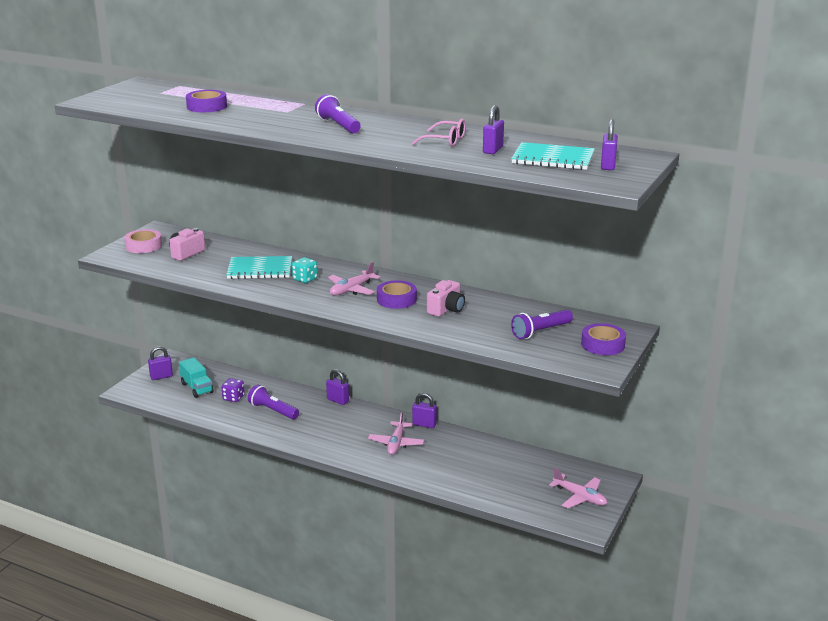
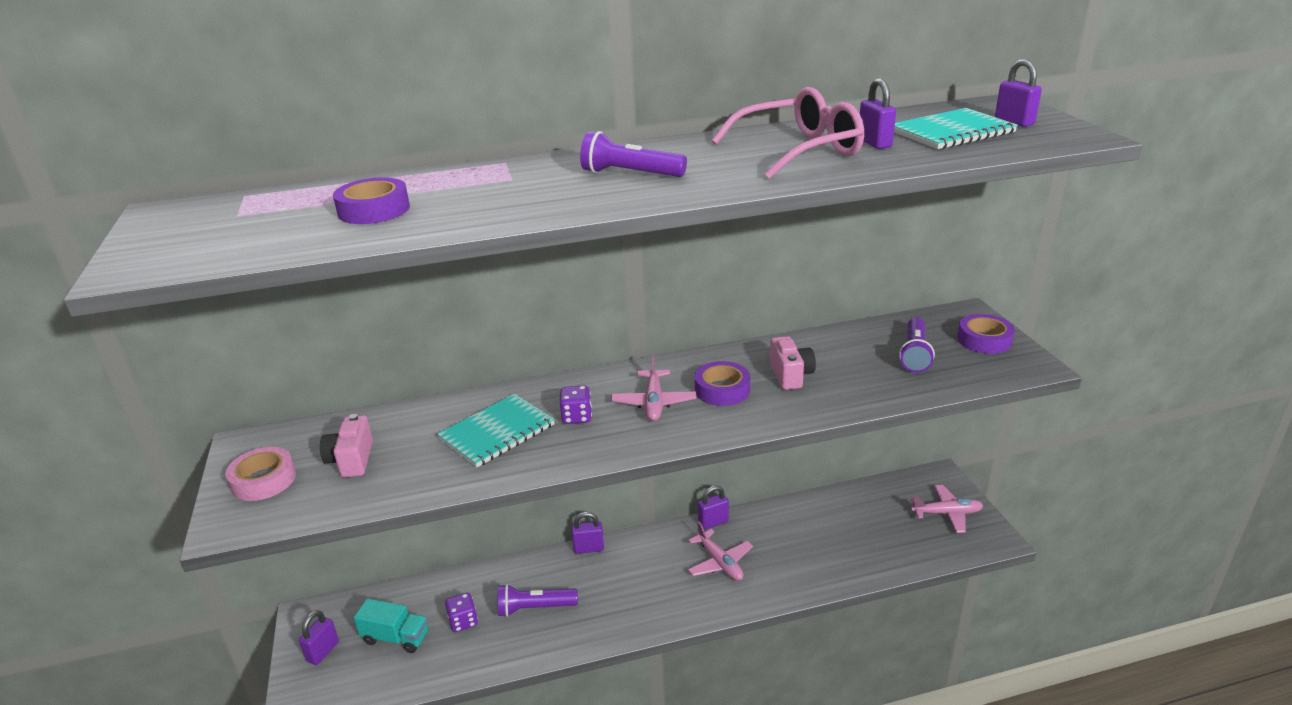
camera: 40 degrees left, 5 degrees up
turquoise dice [292,257,318,283] -> purple dice [559,385,592,424]
pink glasses [412,119,465,147] -> pink glasses [712,87,864,179], size x1.74

